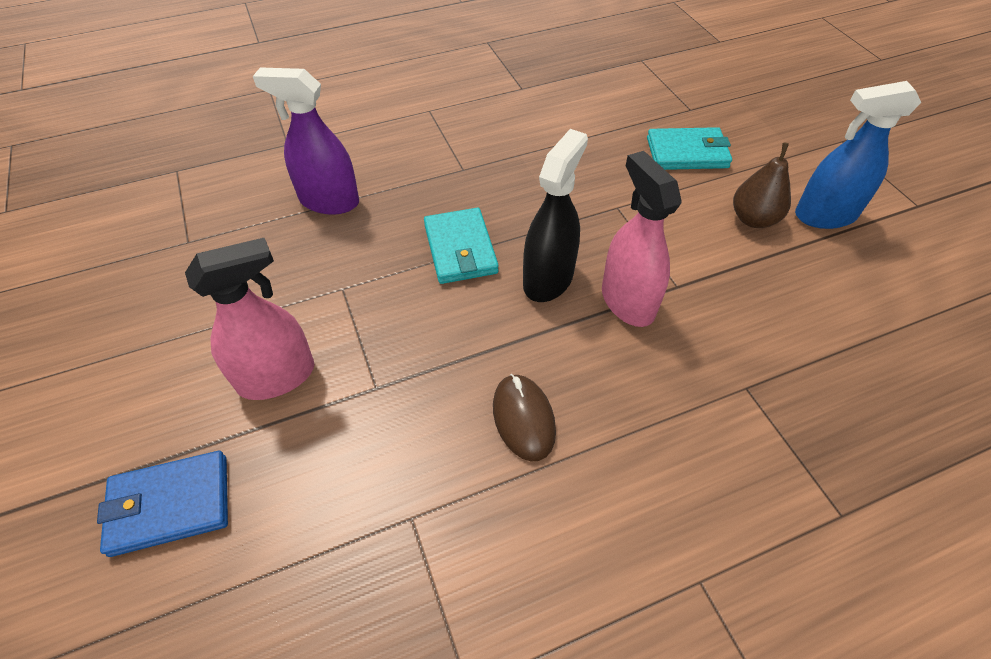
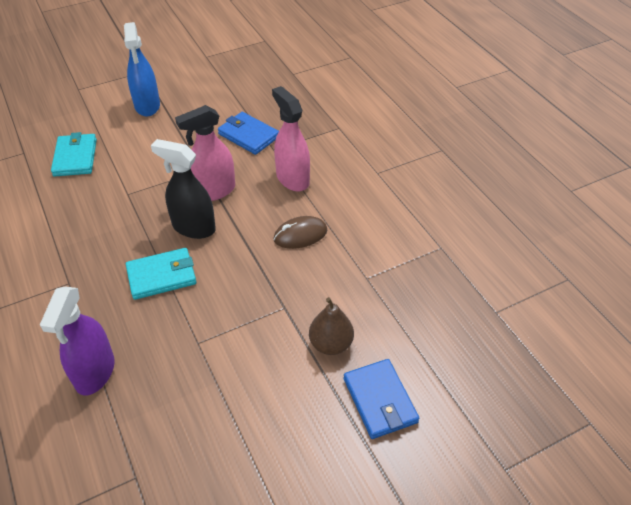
camera: 95 degrees left, 5 degrees down
pink spray bottle [185,238,314,400] -> pink spray bottle moved to [272,86,310,191]
brown pear [733,143,791,228] -> brown pear moved to [309,297,354,355]
none -> blue wallet [218,112,279,155]

